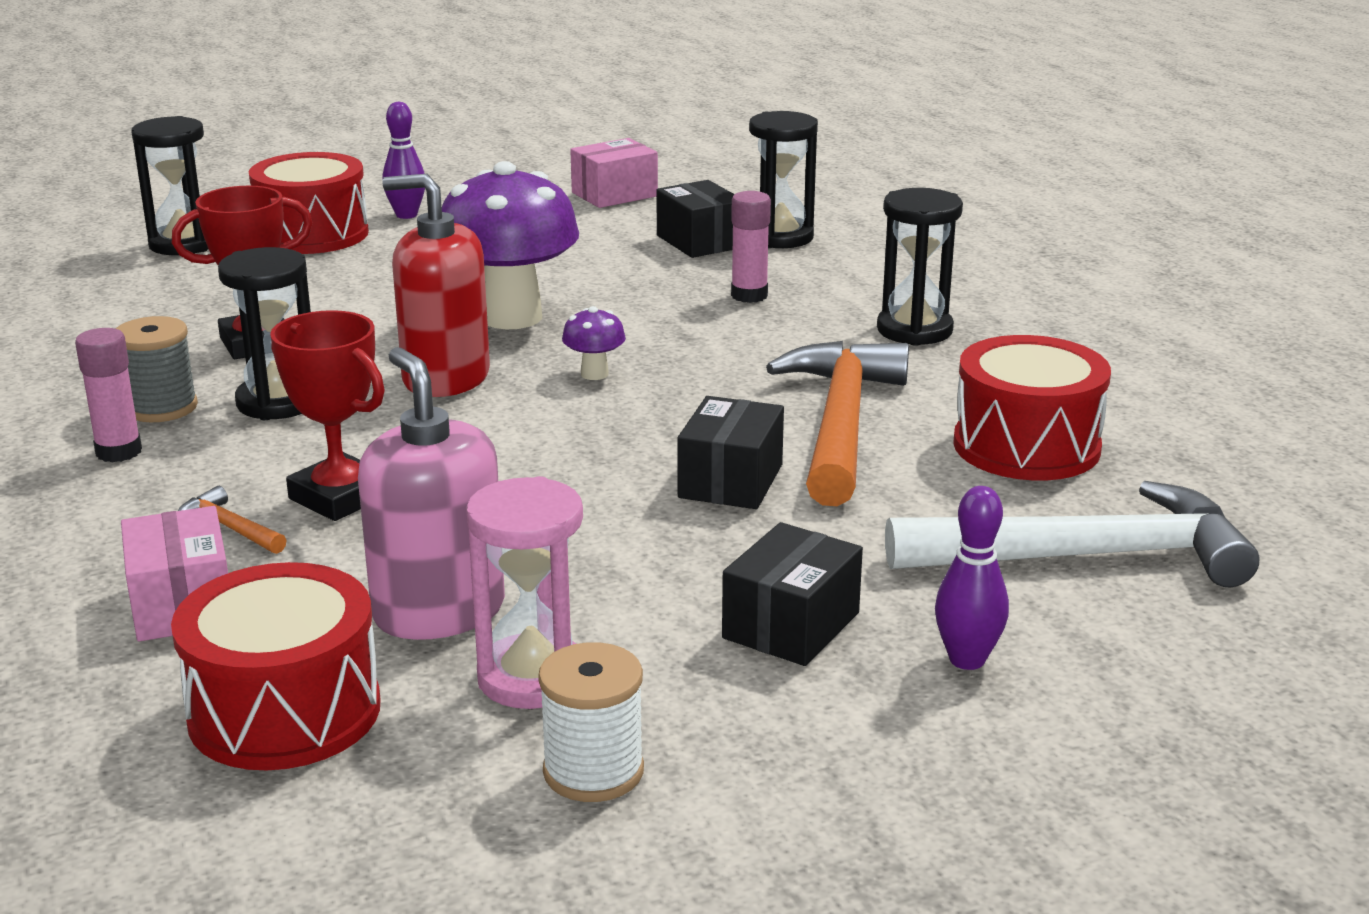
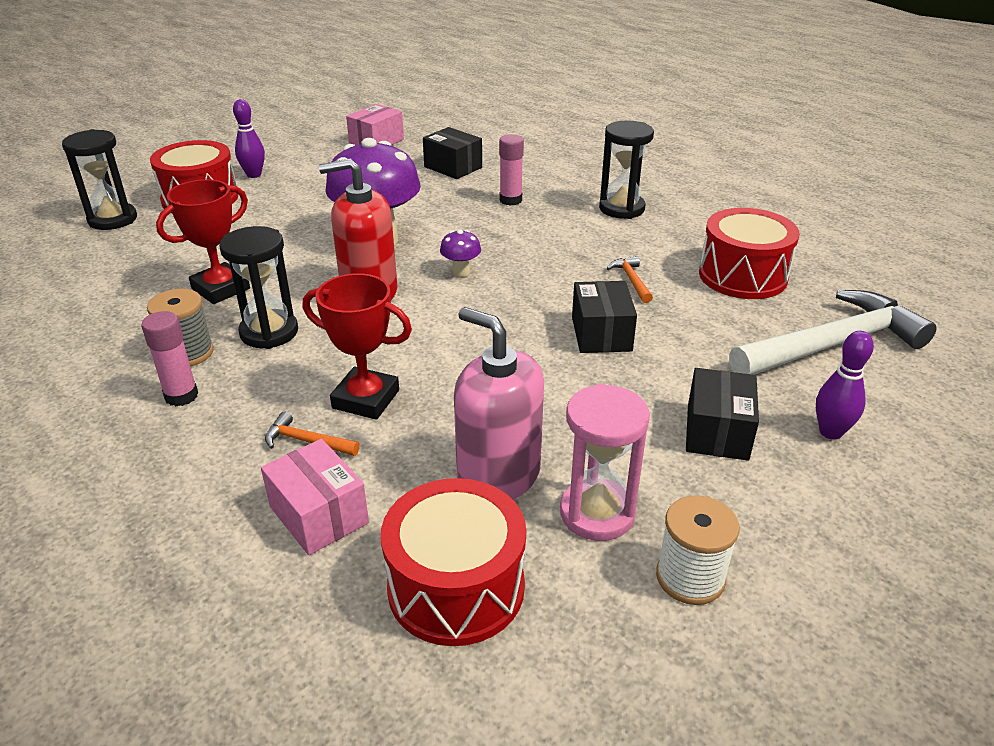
camera: 20 degrees left, 10 degrees up
black hourglass [749,111,818,248] -> none
orange hammer [766,341,909,506] -> orange hammer [607,256,653,303], size x0.40

